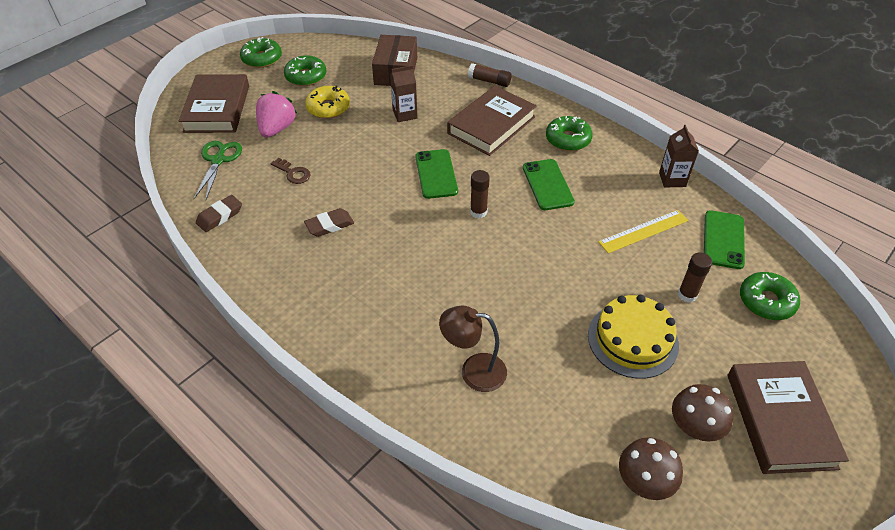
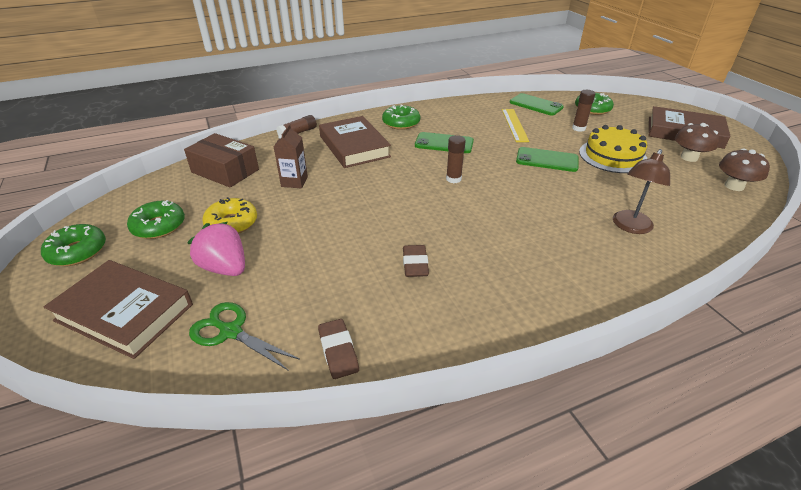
camera: 65 degrees left, 10 degrees down
brown key [271,158,311,184] -> none
green phone [415,149,458,199] -> green phone moved to [516,147,579,172]
brown carton [659,125,699,187] -> none

